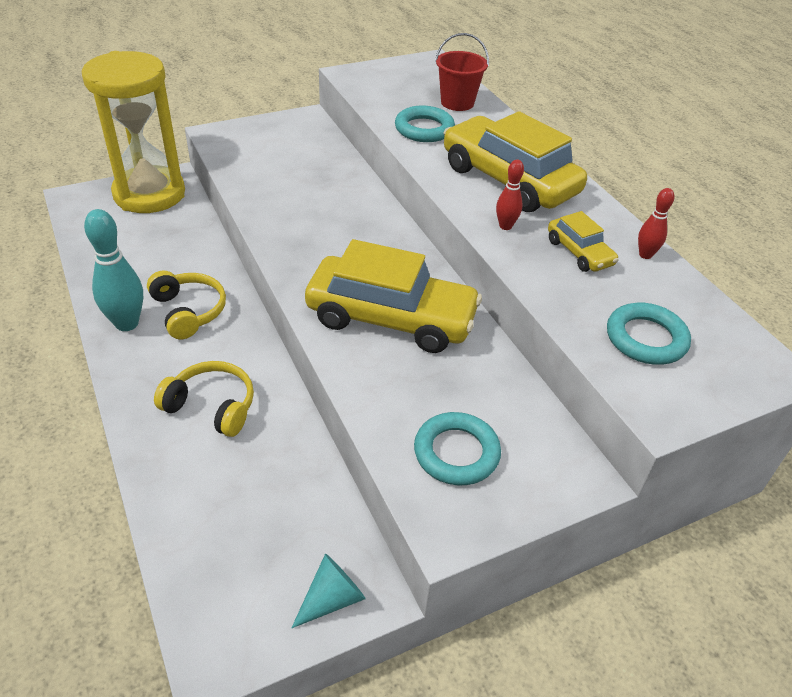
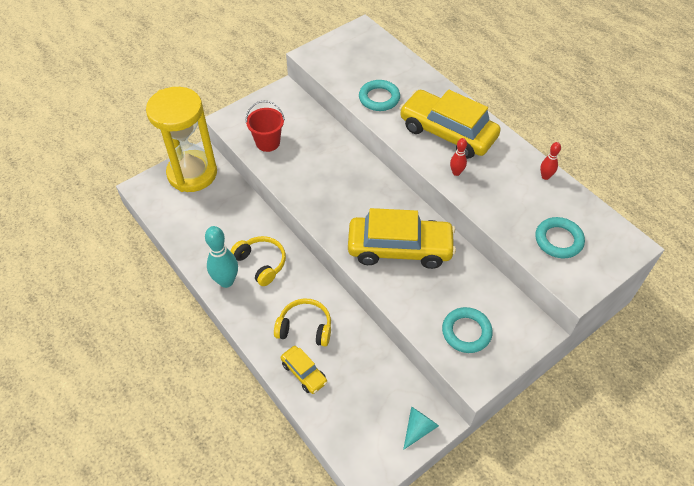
camera: 10 degrees left, 10 degrees up
red bucket [435,33,489,111] -> red bucket moved to [246,101,285,152]
yellow car [548,211,619,272] -> yellow car moved to [281,346,327,394]

